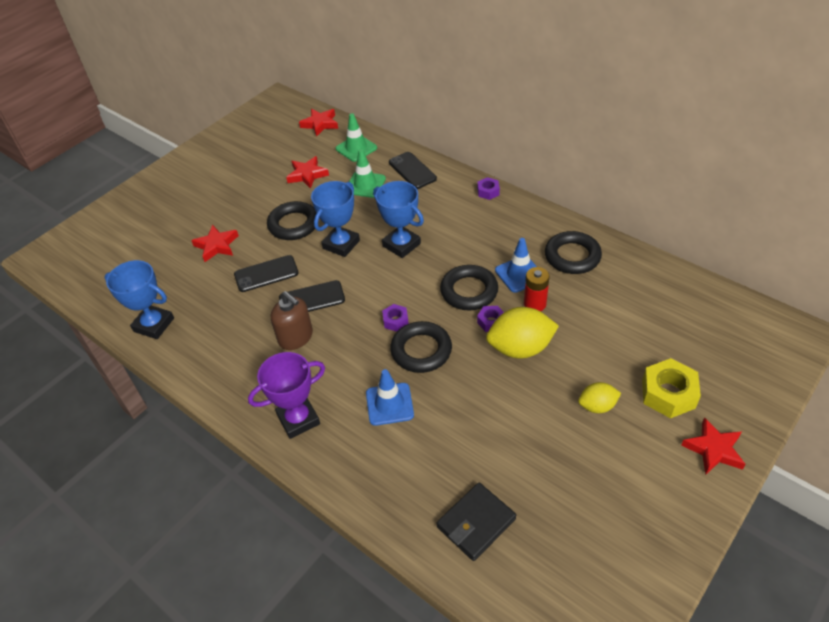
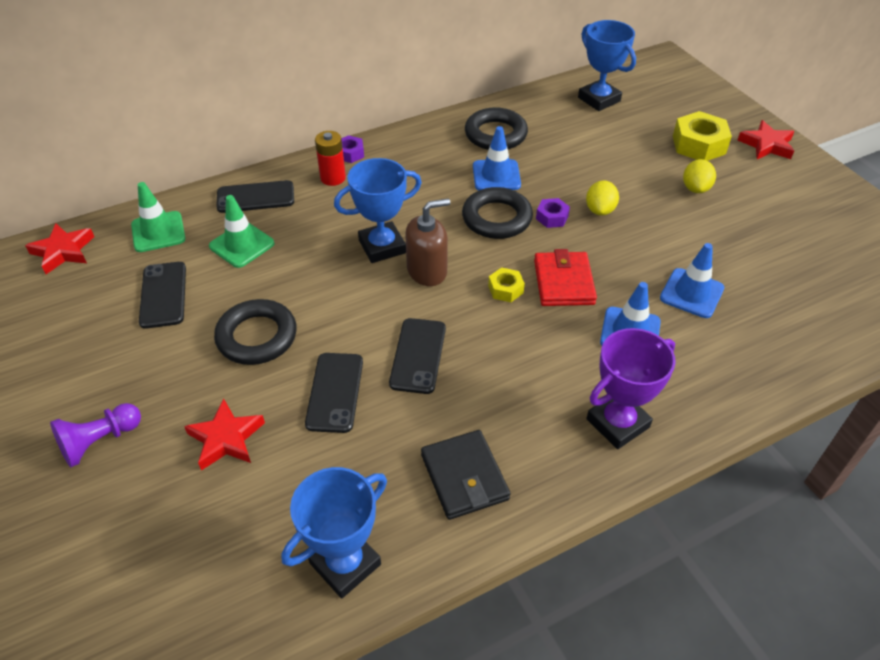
camera: 70 degrees left, 0 degrees up
purple trophy [248,352,325,439] -> purple trophy turned 60 degrees clockwise [587,328,676,449]
brown soap dispenser [271,291,313,350] -> brown soap dispenser moved to [405,198,450,286]
red star [286,156,329,189] -> black phone [139,262,186,329]
blue trophy [311,181,360,257] -> blue trophy moved to [578,20,636,111]
purple nut [382,304,409,332] -> yellow nut [488,267,525,302]
black ring [390,321,452,373] -> red wallet [534,249,597,306]
black wallet [436,482,516,561] -> black wallet moved to [421,430,511,520]
yellow lemon [486,307,559,359] -> yellow lemon [586,180,619,216], size x0.56
red battery [524,267,549,311] -> red battery moved to [315,131,346,186]
none -> purple pawn [50,403,141,467]
none -> blue traffic cone [660,243,724,318]

